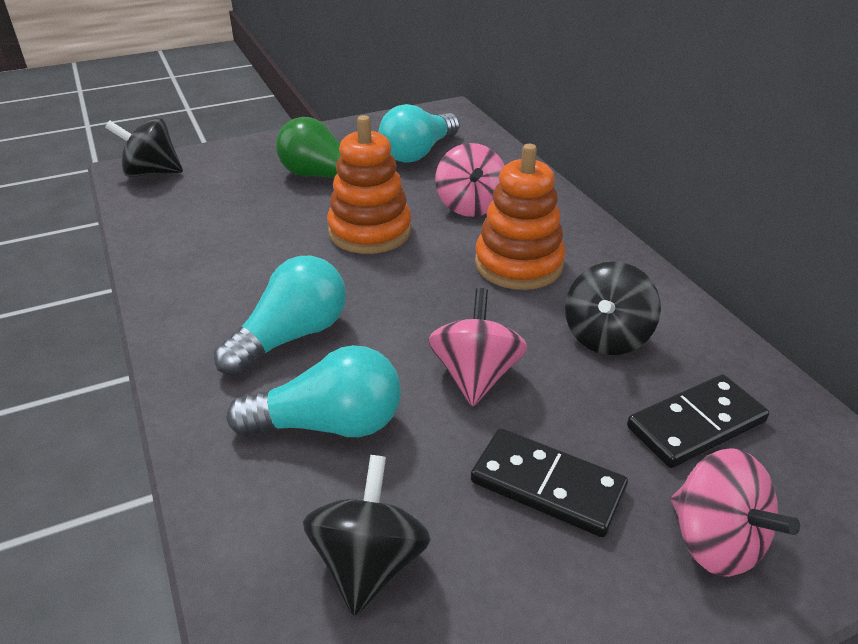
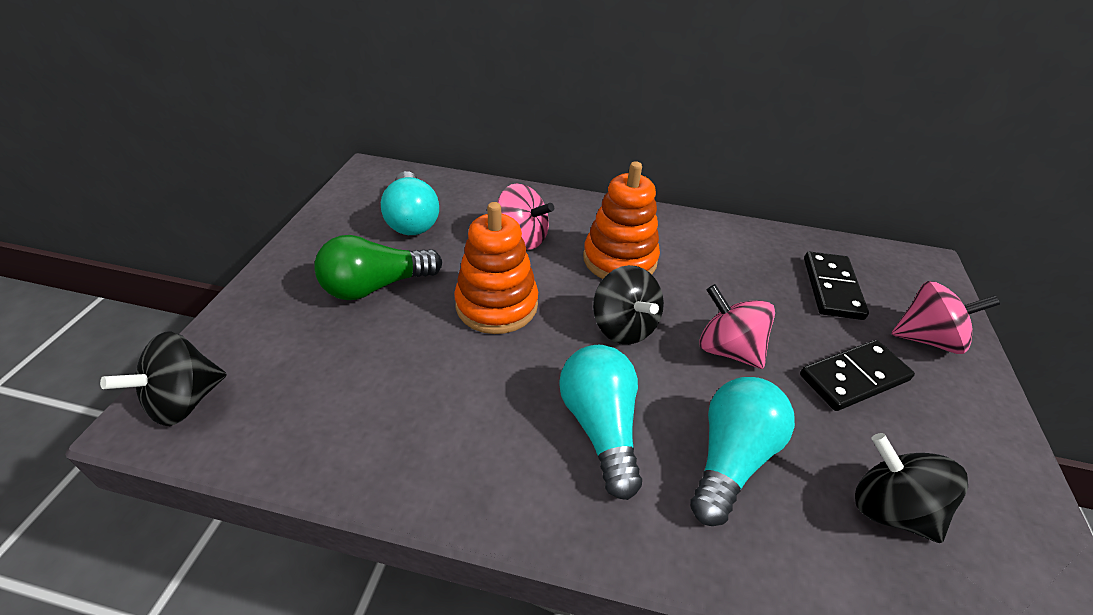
camera: 55 degrees left, 5 degrees up
black spinning top [565,261,661,355] -> black spinning top moved to [593,265,664,344]

